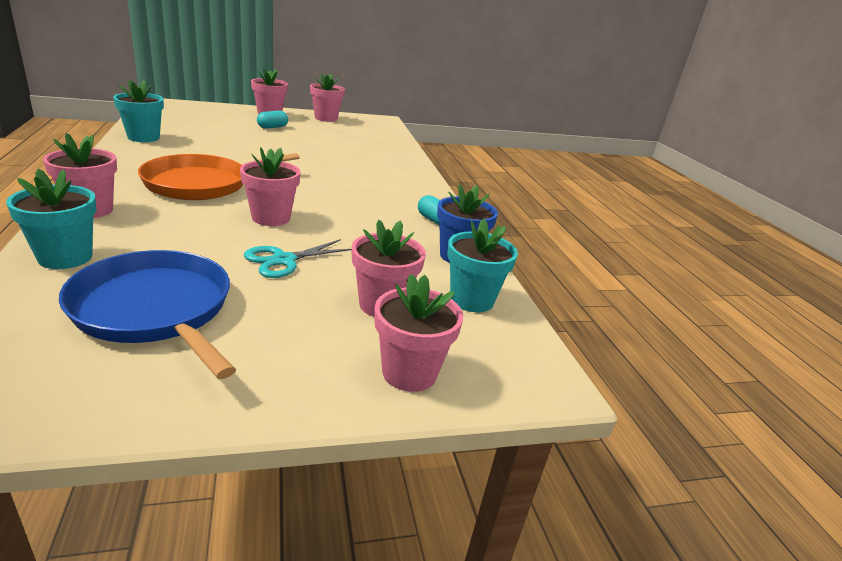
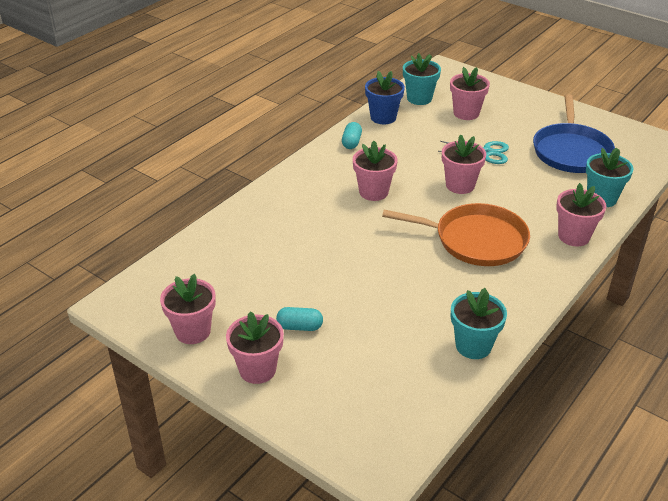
camera: 125 degrees left, 10 degrees up
pink flower pot [374,274,463,392] -> pink flower pot moved to [353,141,397,201]

